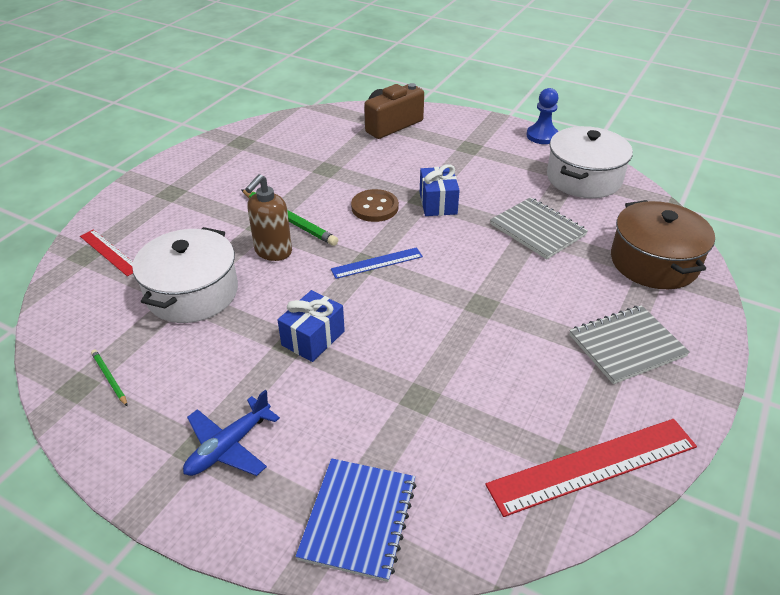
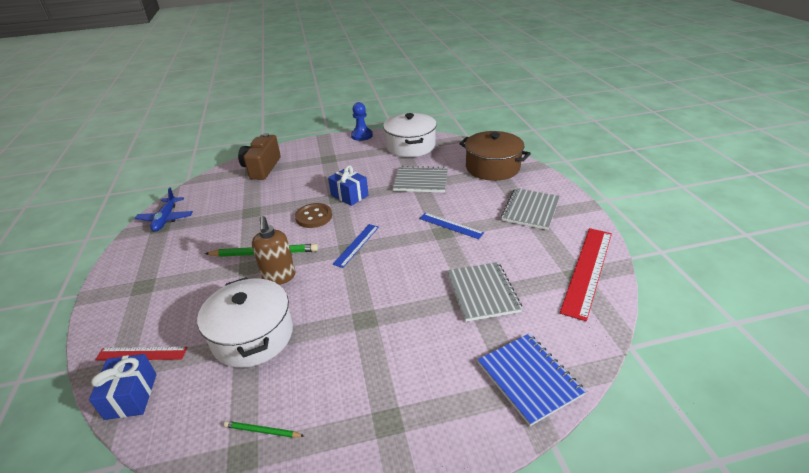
camera: 40 degrees left, 5 degrees down
blue plane [183,390,280,476] -> blue plane moved to [135,187,193,232]
blue gift [278,290,345,362] -> blue gift moved to [89,354,157,420]
none -> blue ruler [419,213,484,239]
none -> grey notebook [447,262,522,322]

